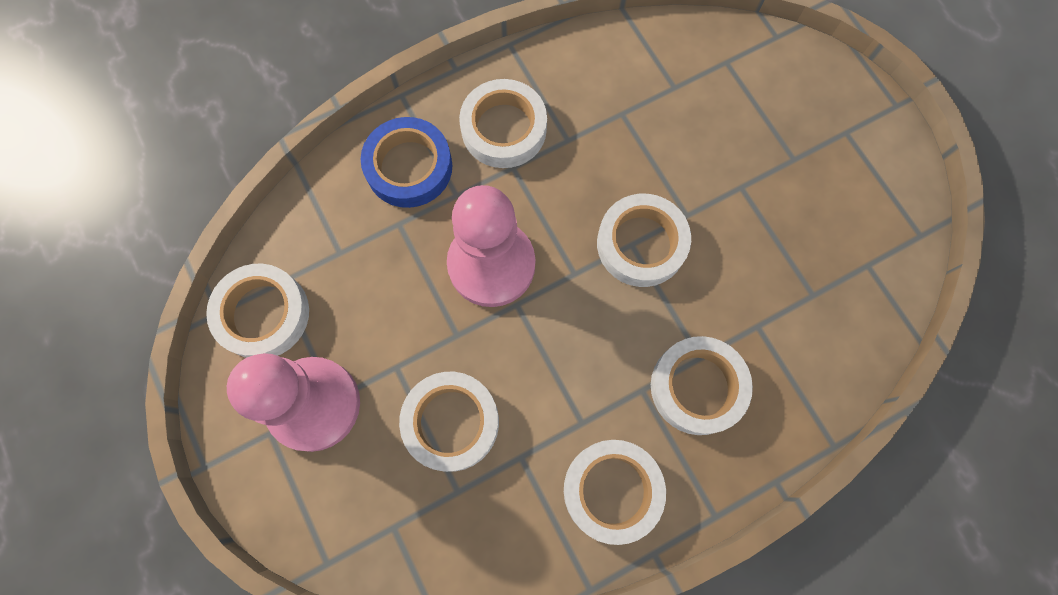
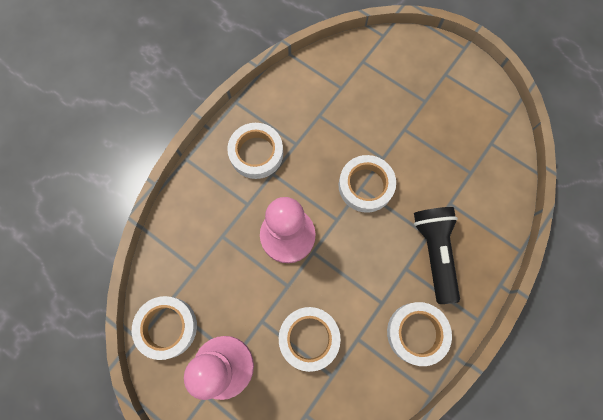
camera: 25 degrees left, 0 degrees up
blue tape [361,117,452,208] -> none
white tape [651,336,753,435] -> black flashlight [414,207,460,304]

